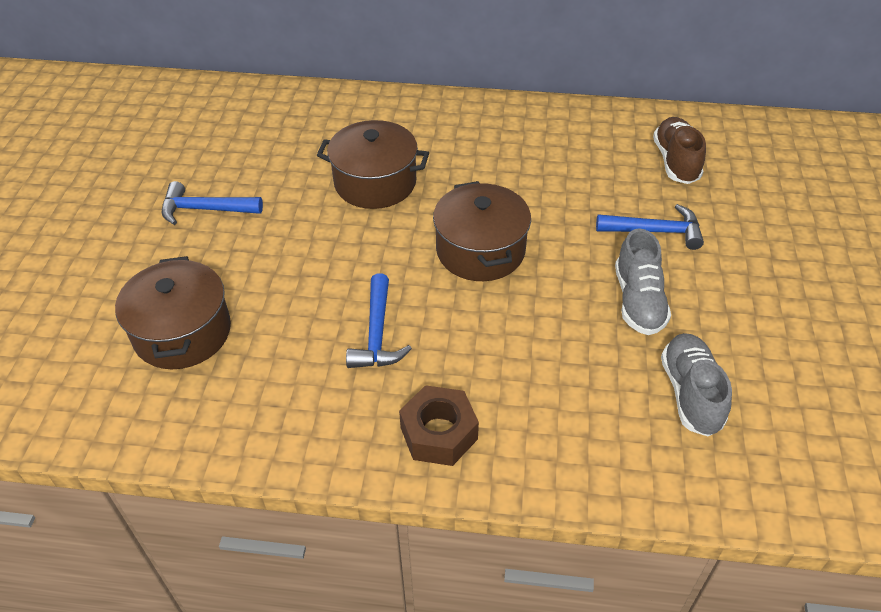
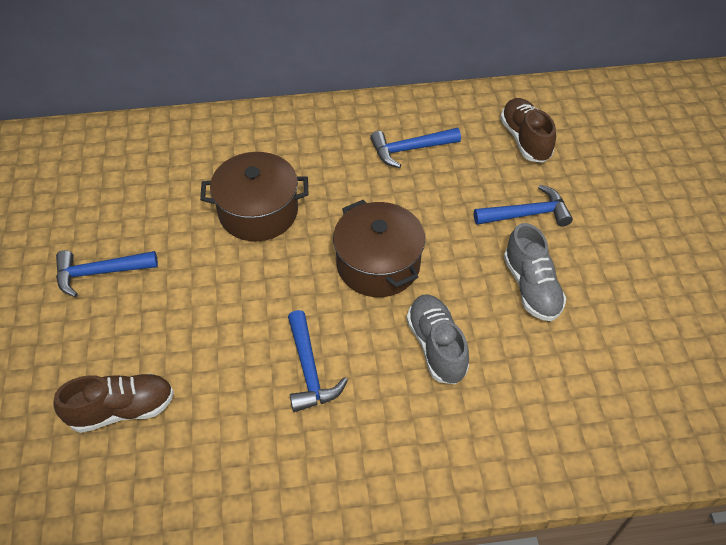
camera: 15 degrees left, 5 degrees up
brown pot [115,256,231,369] -> brown shoe [53,374,174,433]
brown nut [399,385,479,466] -> none
grey shoe [661,333,732,437] -> grey shoe moved to [407,294,469,384]
none -> blue hammer [370,128,461,168]

